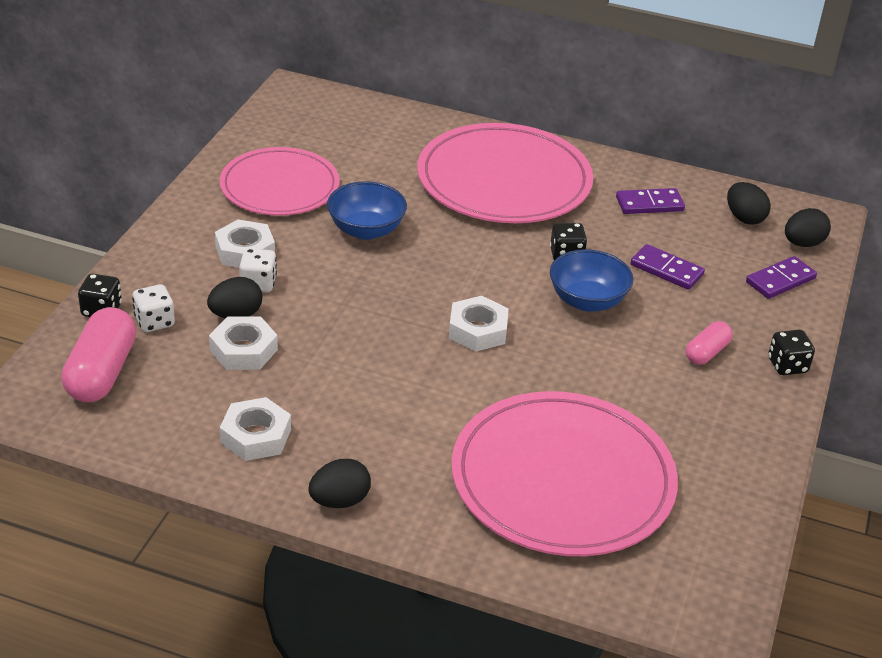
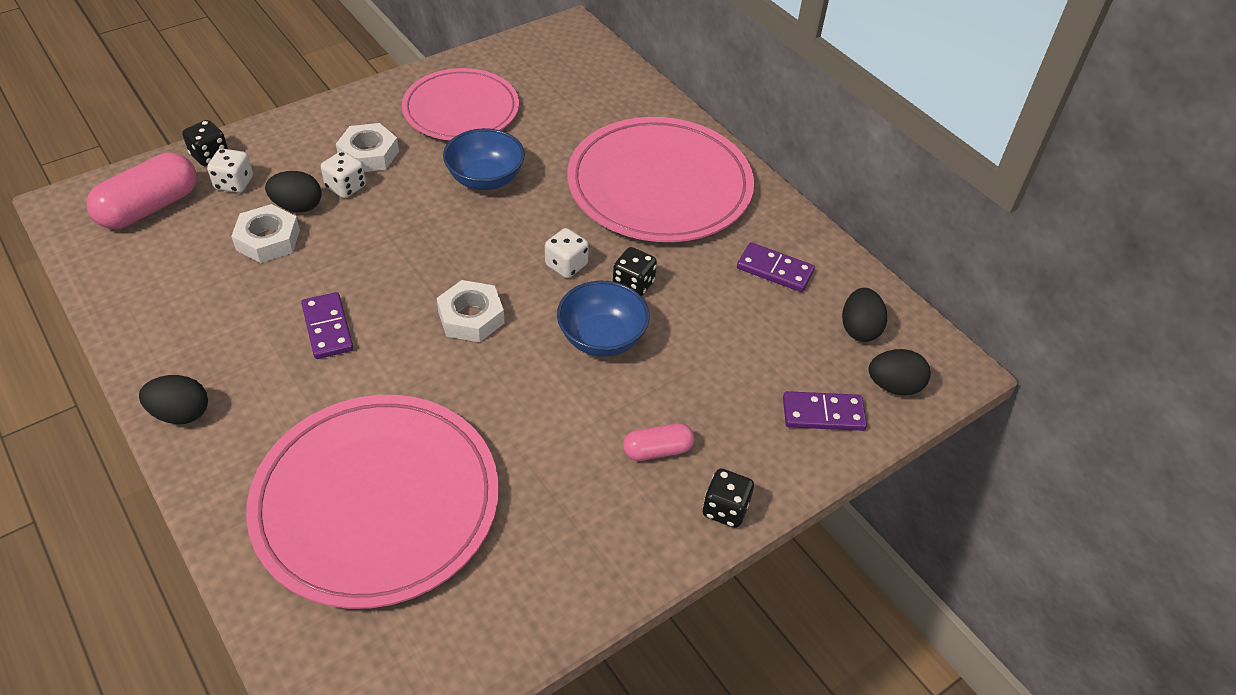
camera: 35 degrees right, 10 degrees up
white nut [220,397,291,461] -> none
purple domino [631,244,705,290] -> purple domino moved to [301,292,354,359]
none -> white dice [545,228,589,278]

